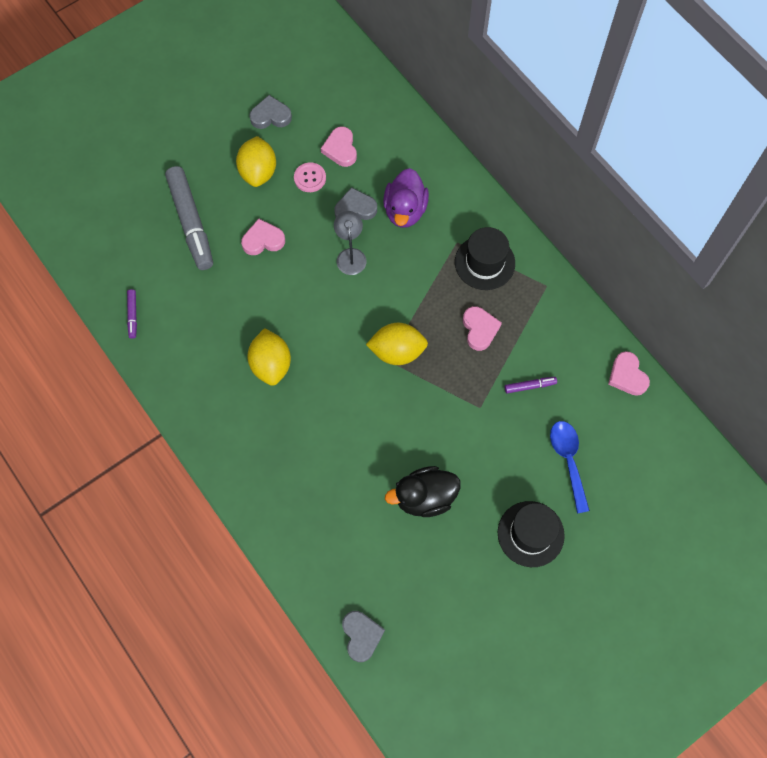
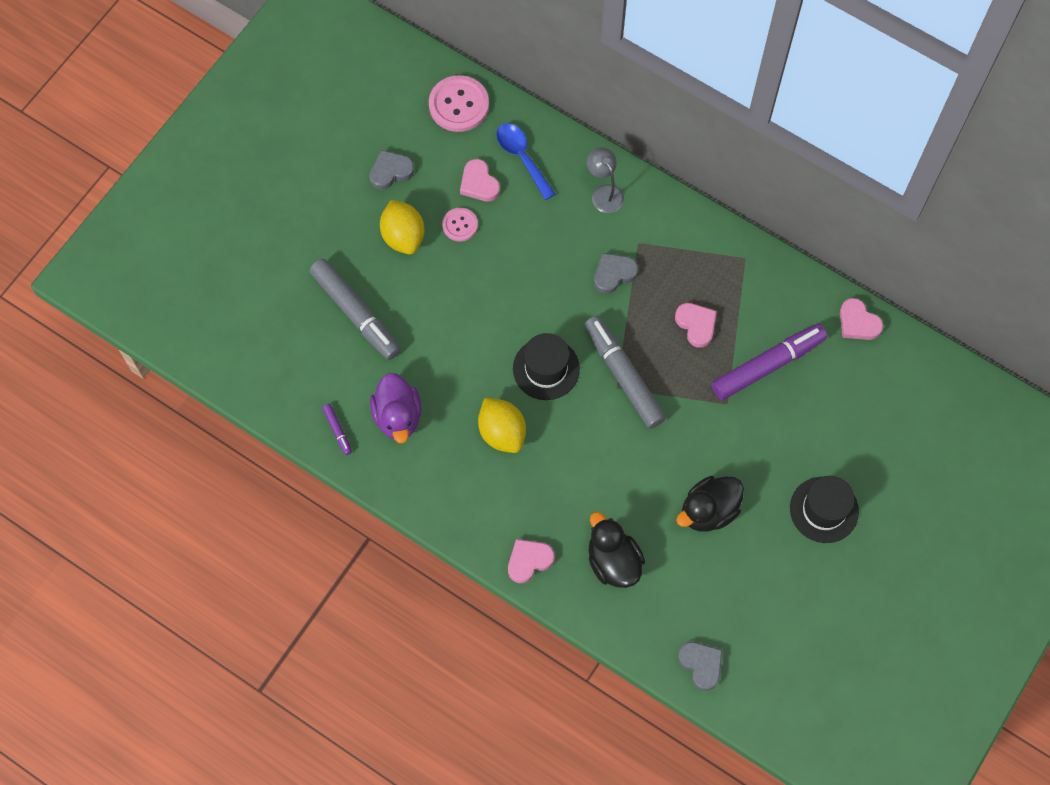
camera: 20 degrees left, 0 degrees up
pink heart [241,219,285,255] -> pink heart moved to [508,539,554,583]
grey lamp [334,211,367,275] -> grey lamp moved to [587,147,624,213]
grey heart [335,187,377,220] -> grey heart moved to [594,253,638,294]
yellow lemon [366,323,428,365] -> grey marker [584,316,666,429]
purple duck [383,168,429,228] -> purple duck moved to [370,373,422,444]
black hat [455,227,515,290] -> black hat moved to [513,333,580,400]
purple marker [505,377,557,393] -> purple marker [711,324,827,400], size x2.30
blue spoon [550,421,590,514] -> blue spoon moved to [496,123,555,200]
none -> pink button [429,75,489,132]
none -> black duck [588,512,645,588]

